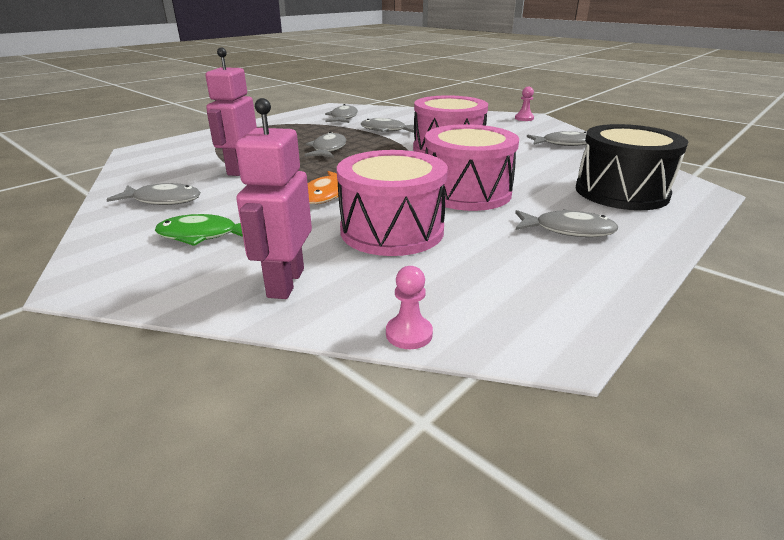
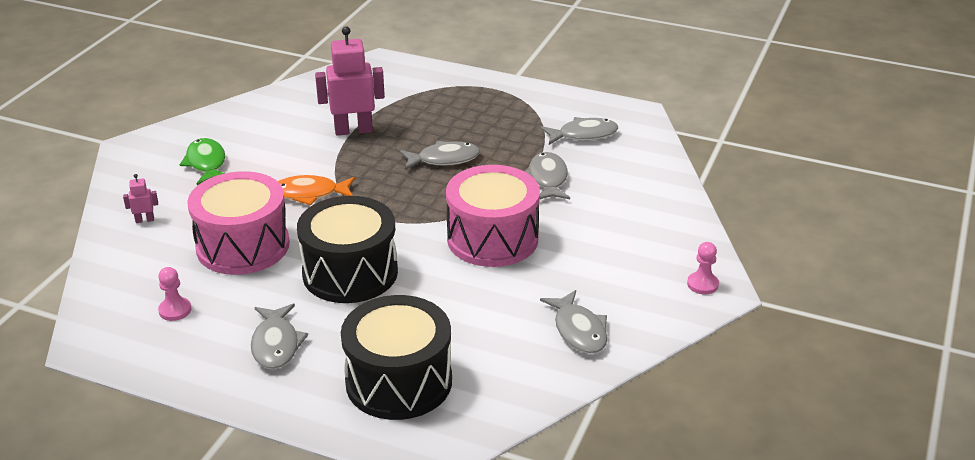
camera: 70 degrees right, 5 degrees up
grey fish [106,183,201,205] -> none
pink robot [235,98,312,299] -> pink robot [123,174,158,223], size x0.43
pink pawn [386,266,433,349] -> pink pawn moved to [158,267,191,321]
pink drum [425,124,519,211] -> black drum [297,196,398,303]

